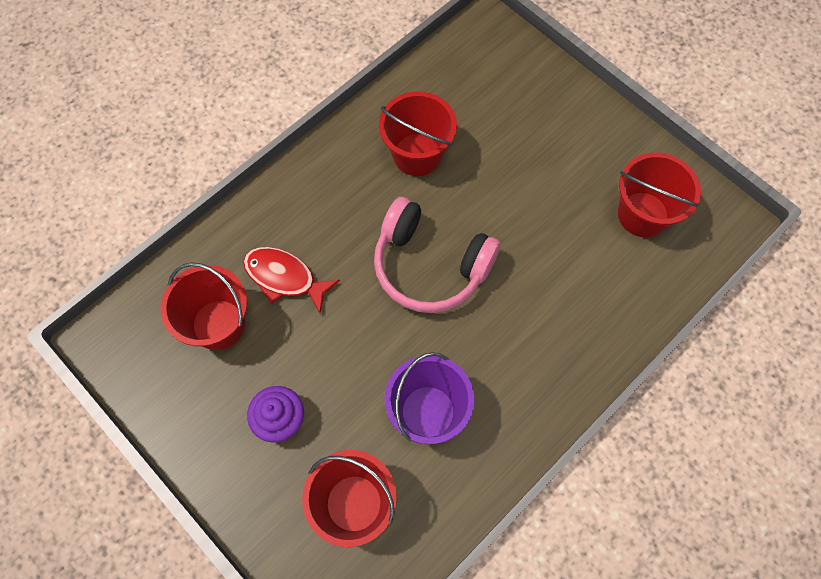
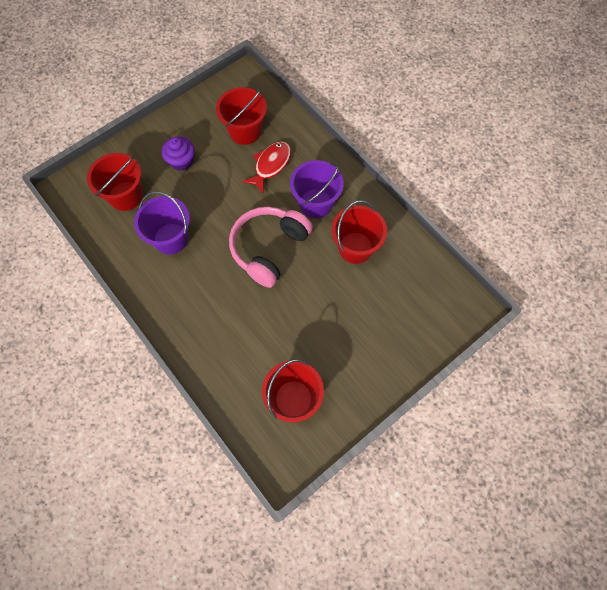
camera: 95 degrees right, 0 degrees up
none -> purple bucket [290,160,344,218]

